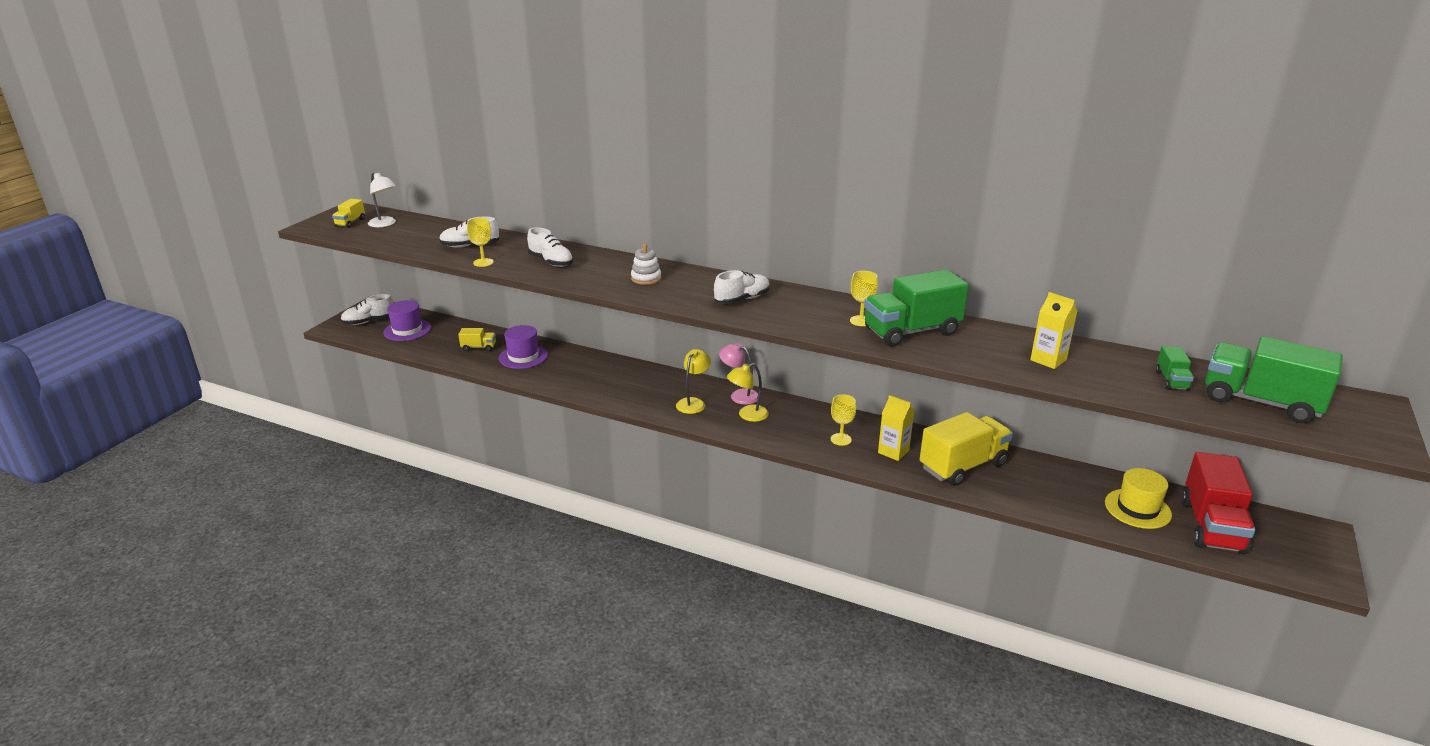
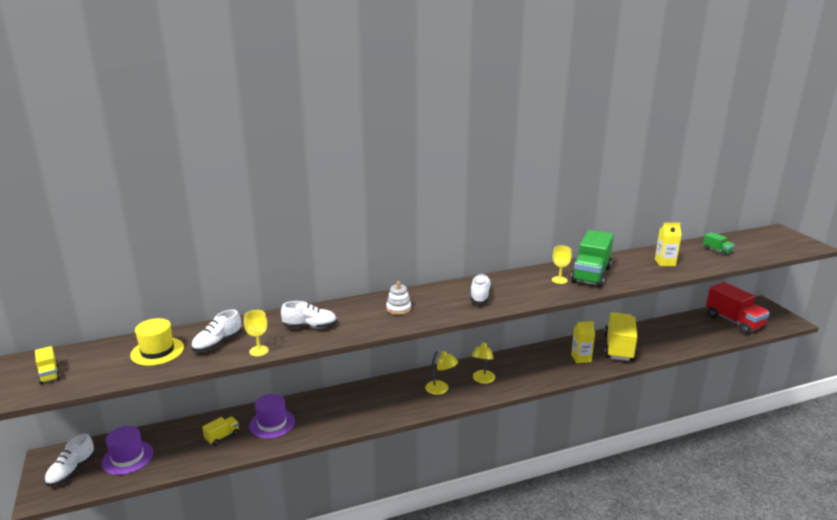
camera: 45 degrees left, 5 degrees down
white lamp [368,172,396,227] -> none
yellow lamp [676,349,711,414] -> yellow lamp turned 150 degrees clockwise [425,350,458,395]
pink lamp [719,343,758,405] -> none
yellow goblet [831,394,856,446] -> none
yellow hat [1105,468,1172,529] -> yellow hat moved to [130,318,184,366]
green truck [1205,336,1343,423] -> none

